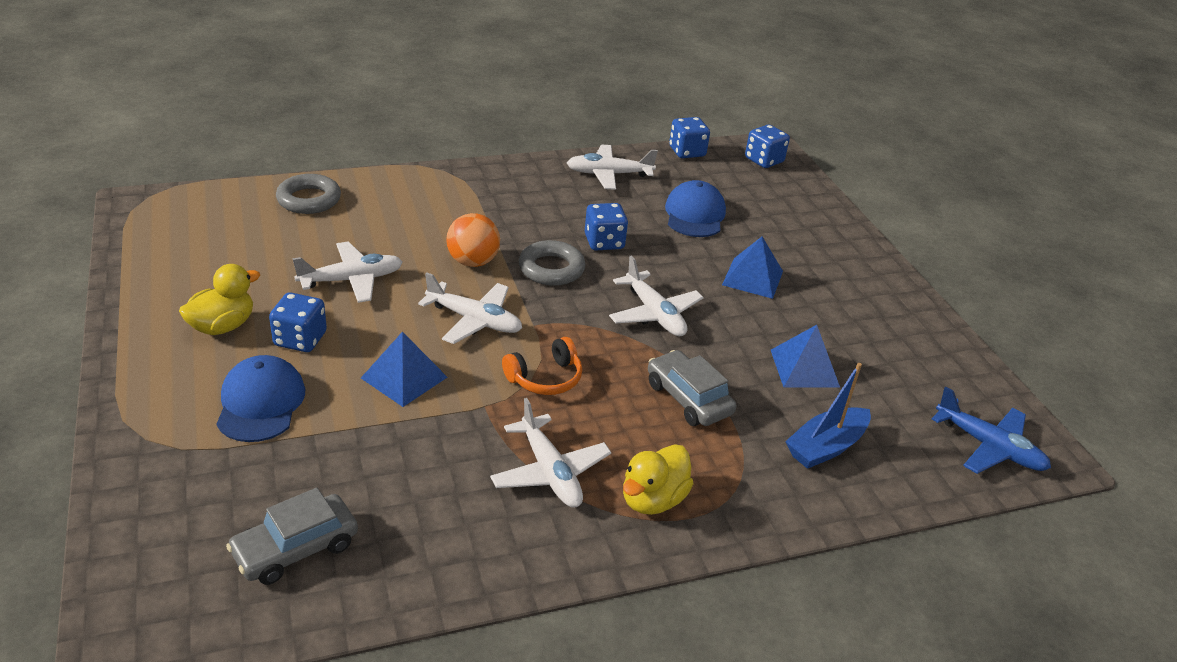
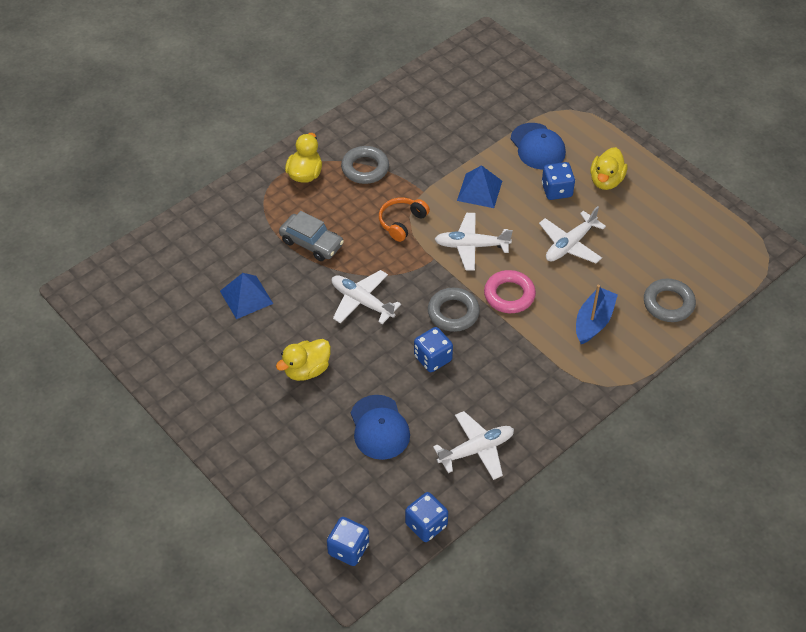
camera: 160 degrees right, 15 degrees up
grey car [226,488,358,585] -> none
orange ball [446,213,500,267] -> pink ring [484,270,536,313]
white plane [490,398,611,508] -> grey ring [341,146,389,184]
blue pyramid [722,237,783,299] -> yellow duck [276,339,331,381]
blue boat [785,363,871,469] -> blue boat moved to [576,285,618,344]
blue plane [931,387,1051,474] -> none

